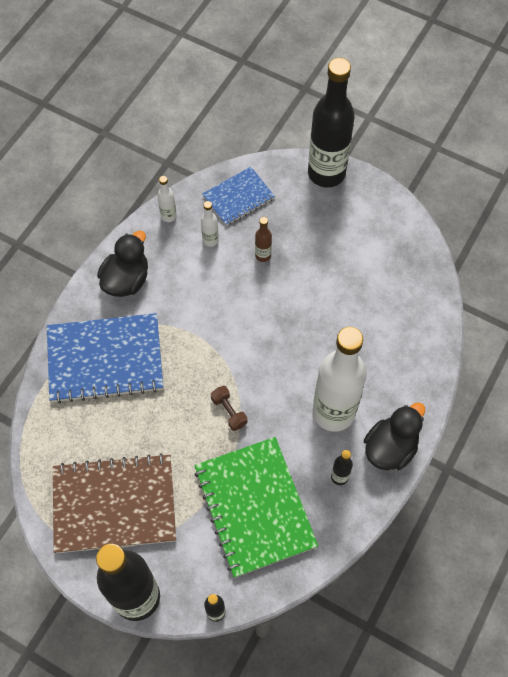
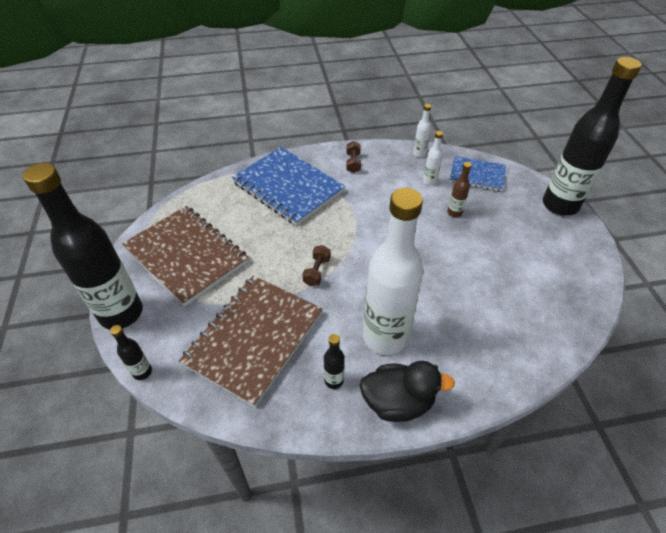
camera: 50 degrees right, 15 degrees down
black duck [97,231,148,297] -> brown dumbbell [346,141,361,173]
green notebook [194,437,318,578] -> brown notebook [179,276,323,407]

